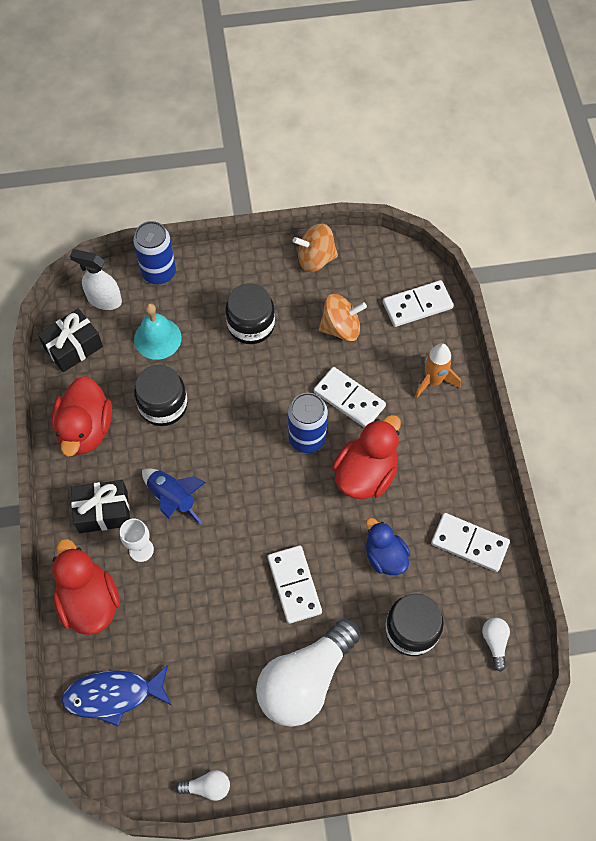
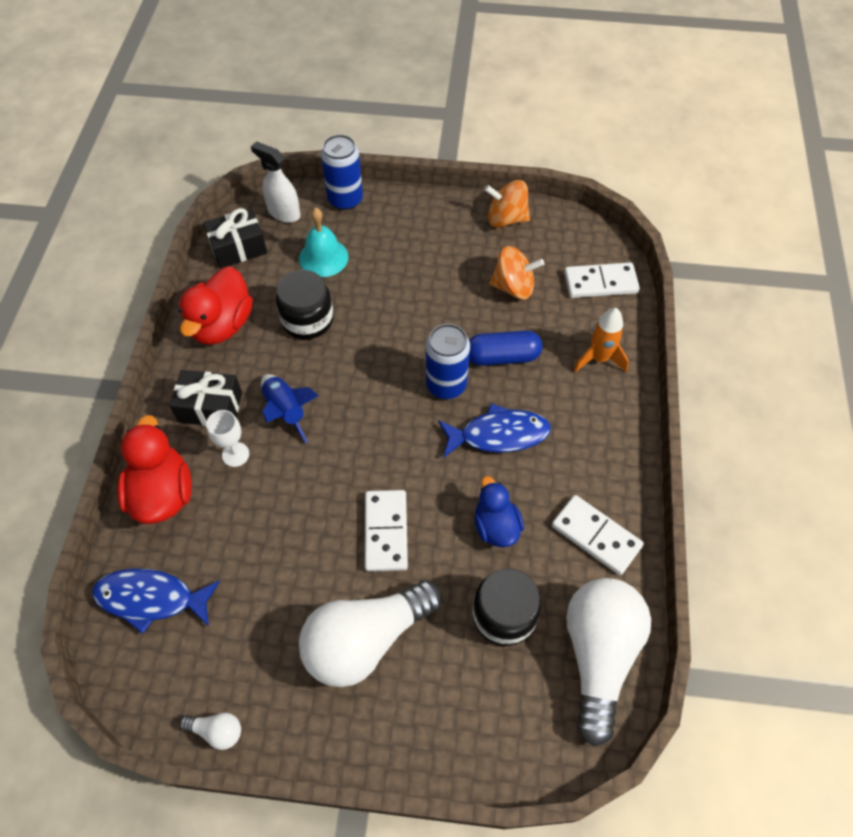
camera: 15 degrees right, 5 degrees down
black jar [225,283,275,344] -> none
white domino [314,367,386,428] -> blue capsule [469,330,543,366]
red duck [332,415,401,499] -> blue fish [438,404,551,458]
white light bulb [482,618,510,672] -> white light bulb [566,578,651,746], size x2.47

